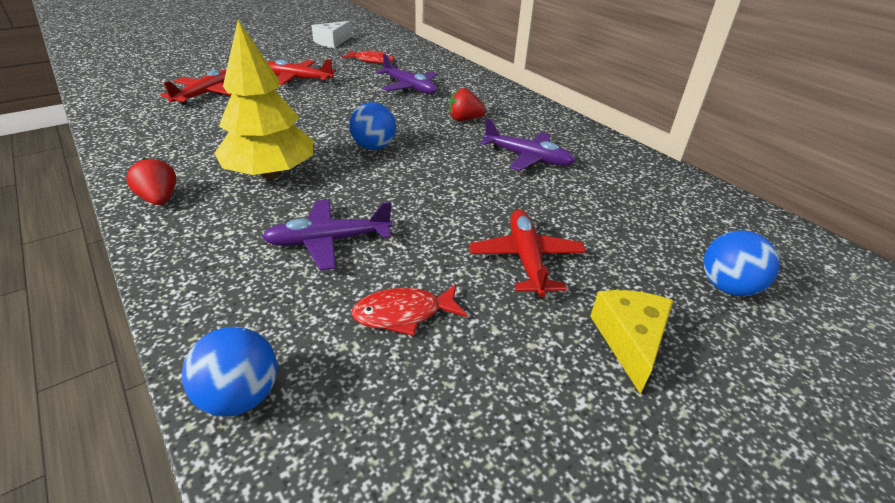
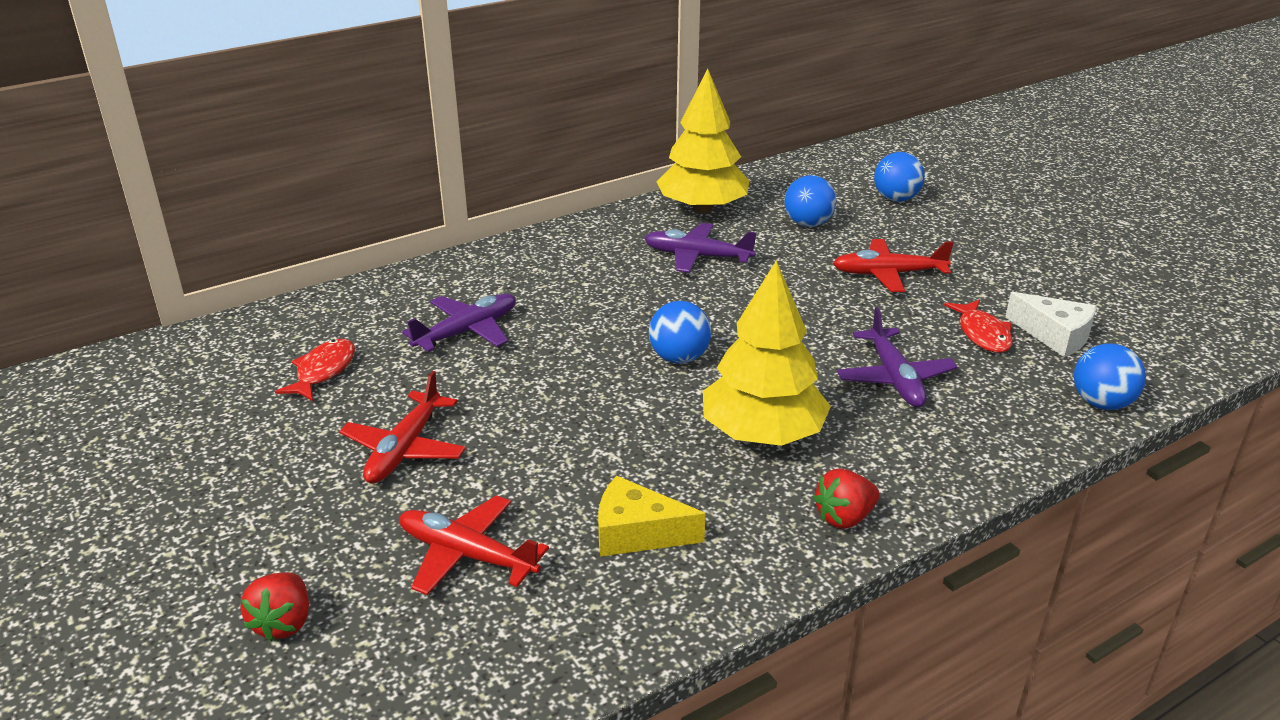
camera: 85 degrees left, 5 degrees down
white cheese [311,21,352,48] -> white cheese moved to [1005,292,1096,357]
red strawberry [449,88,486,121] -> red strawberry moved to [240,572,309,642]
purple plane [480,118,576,171] -> purple plane turned 105 degrees counterclockwise [644,223,757,273]
yellow cheese [590,290,674,394] -> yellow cheese moved to [598,476,706,557]
none -> yellow tree [657,68,749,213]
none -> blue ball [784,175,836,227]

